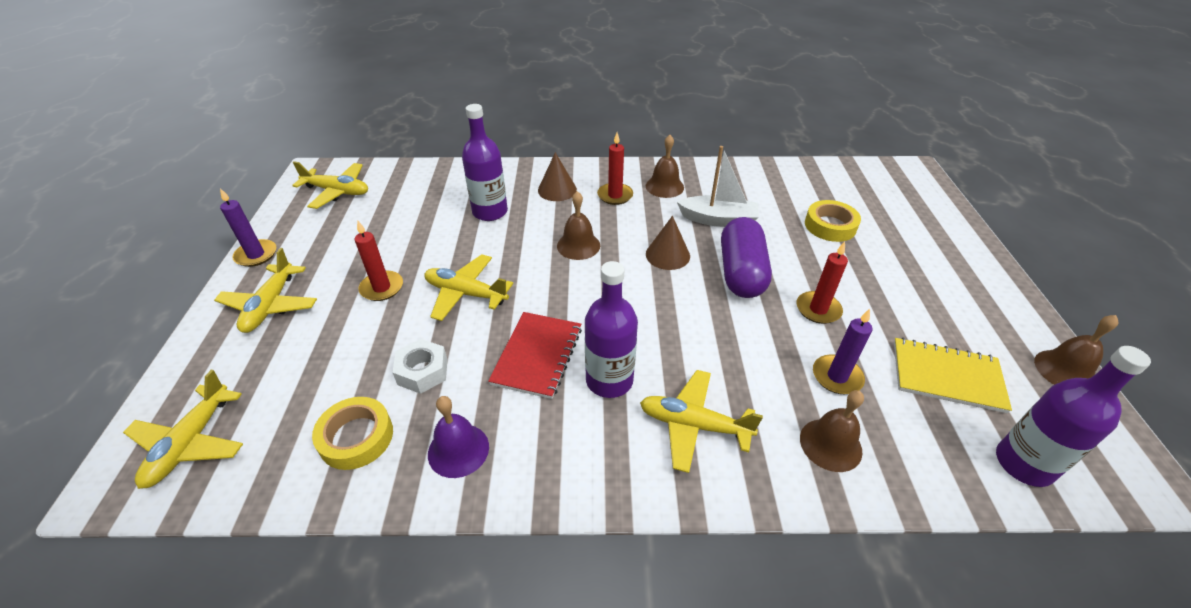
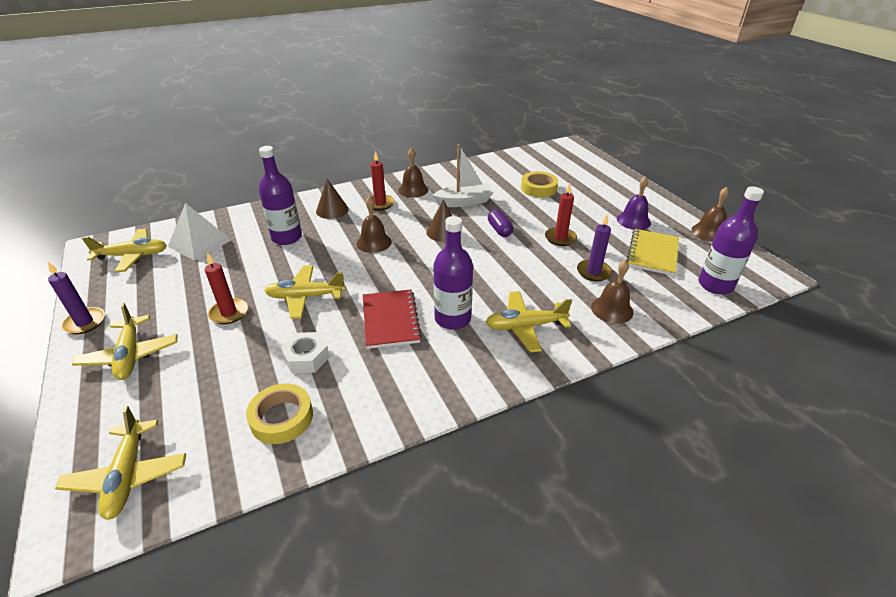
camera: 25 degrees left, 5 degrees down
purple bell [428,396,489,478] -> purple bell moved to [617,176,651,230]
purple capsule [721,217,772,298] -> purple capsule [488,209,513,237], size x0.52
yellow notebook [894,338,1012,413] -> yellow notebook turned 60 degrees counterclockwise [627,229,679,276]
none -> white pyramid [168,203,231,261]

